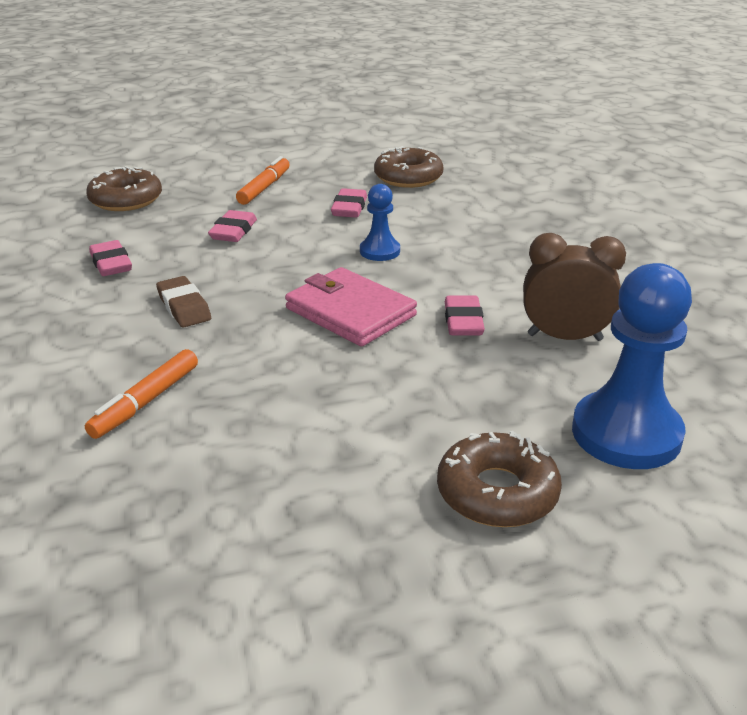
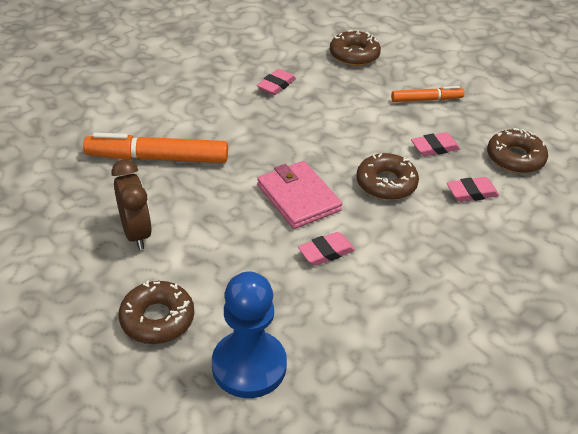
camera: 60 degrees right, 10 degrees up
orange marker [85,349,198,439] -> orange marker [83,132,228,163], size x1.74
brown eraser [156,276,211,327] -> none
pink eraser [208,210,257,242] -> pink eraser moved to [447,177,499,202]
pink wallet [285,267,417,347] -> pink wallet turned 45 degrees counterclockwise [257,161,342,229]
blue pawn [360,184,400,261] -> brown donut [357,153,419,200]
brown clock [523,233,626,341] -> brown clock moved to [111,159,152,250]

